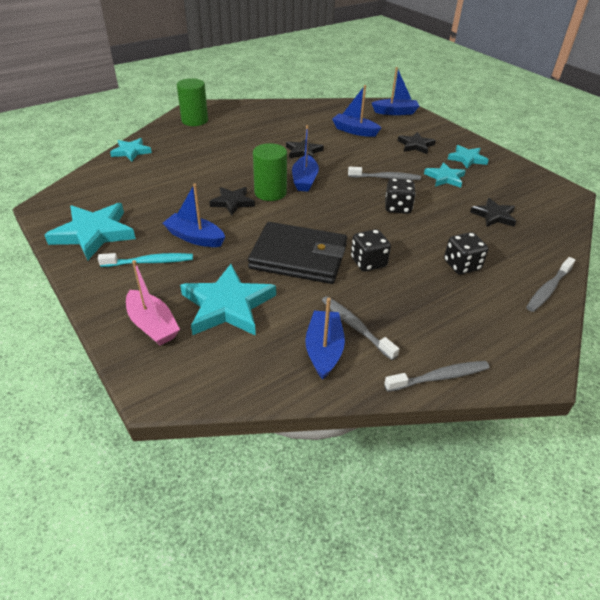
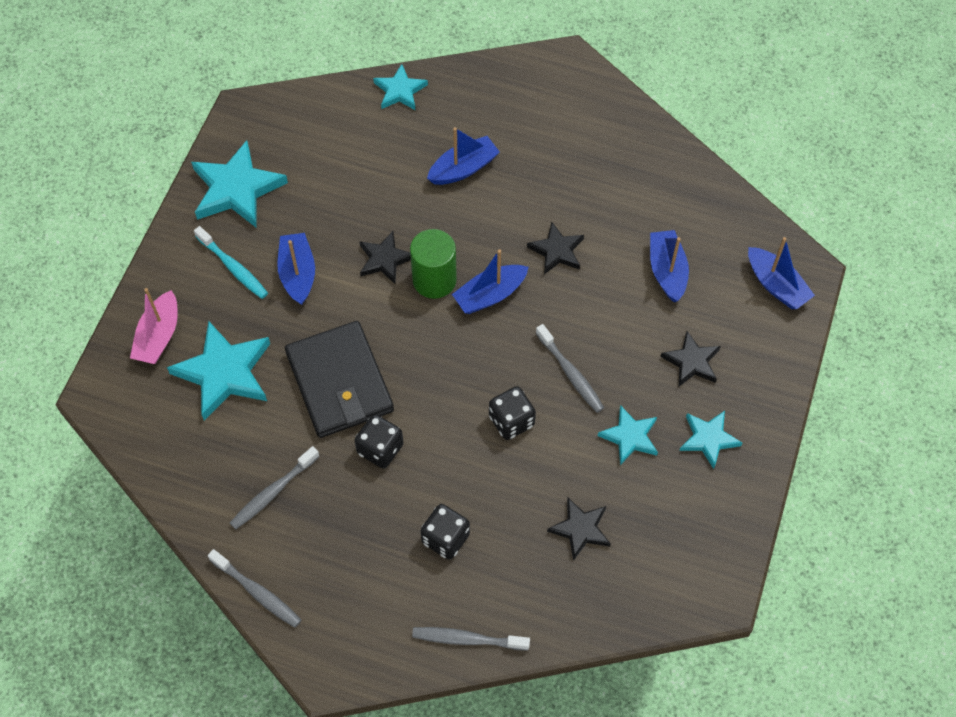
camera: 55 degrees right, 20 degrees up
green cylinder [177,78,208,126] -> none
blue boat [305,298,345,380] -> blue boat moved to [427,127,500,185]
grey toothbrush [321,296,399,360] -> grey toothbrush turned 150 degrees counterclockwise [230,446,320,529]

